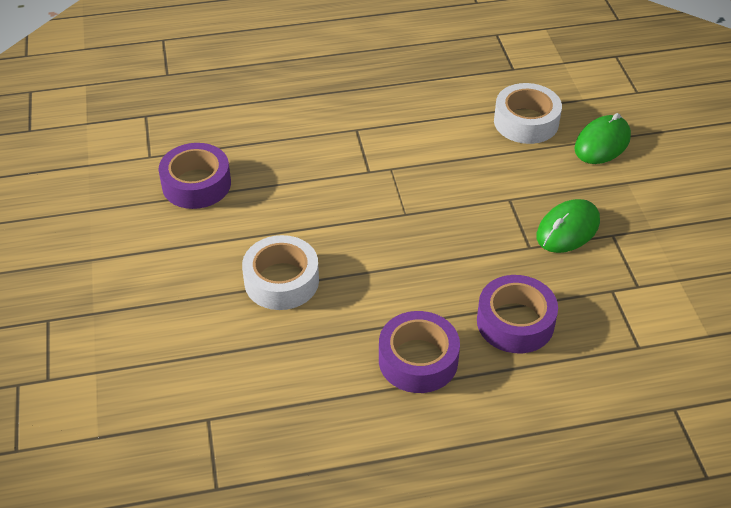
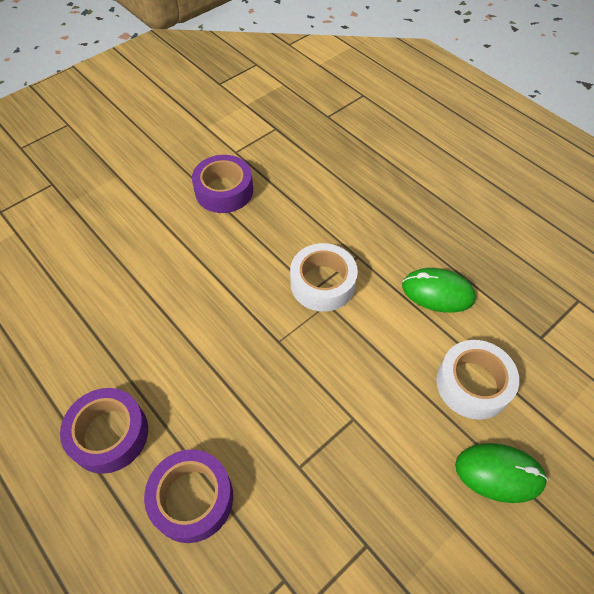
camera: 60 degrees right, 10 degrees up
white tape [242,235,319,310] -> white tape moved to [290,243,358,312]
green mouse [537,199,600,253] -> green mouse moved to [402,268,476,313]

